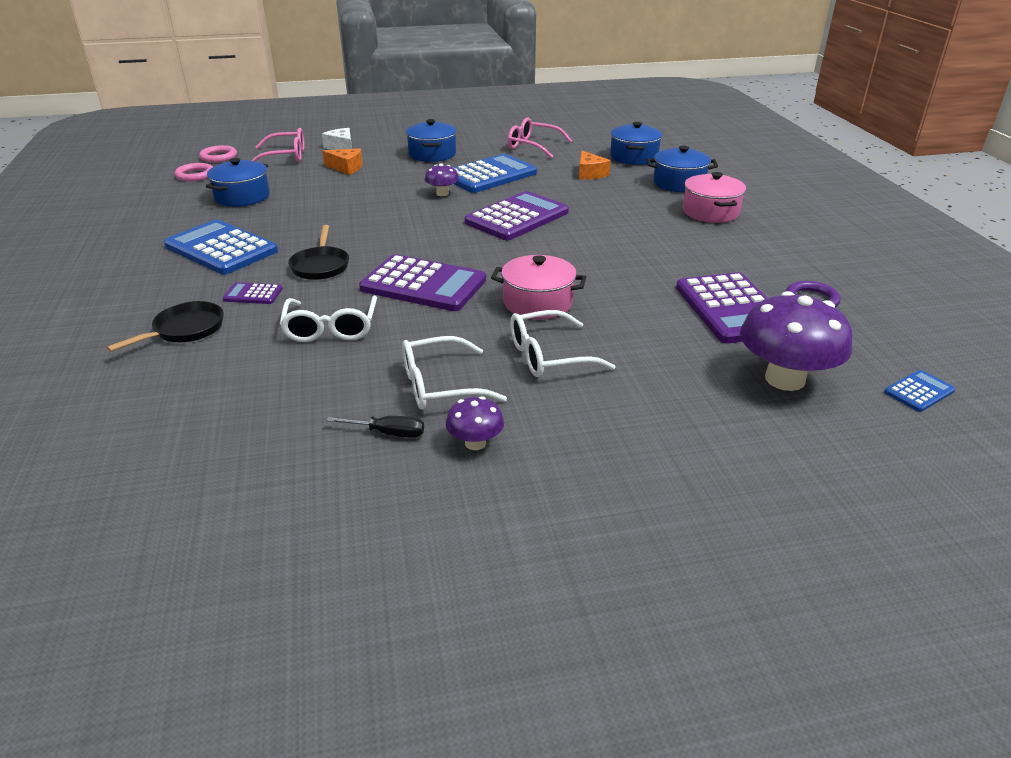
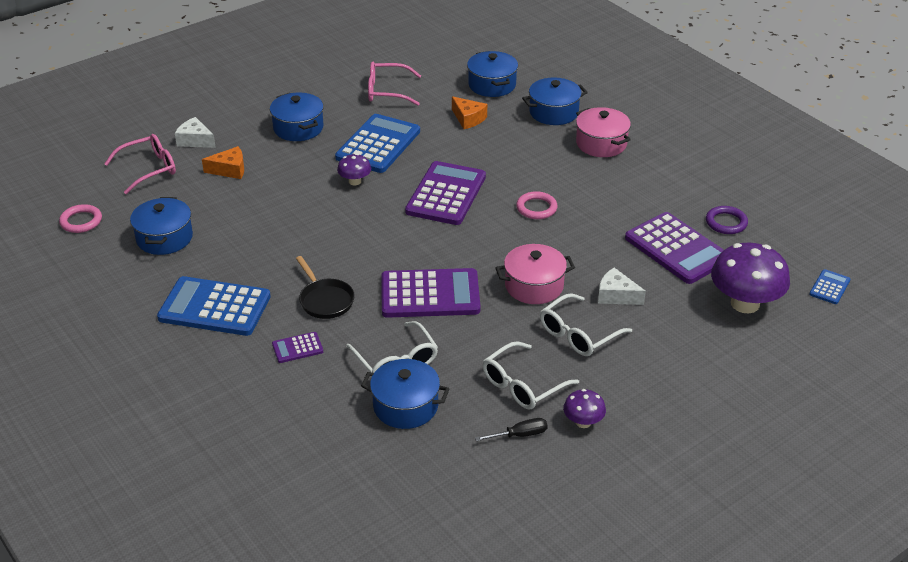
camera: 25 degrees left, 5 degrees up
black pan [107,301,224,352] -> none
pink ring [199,145,237,162] -> pink ring moved to [516,191,558,219]
none -> blue pot [361,359,449,429]
none -> white cheese [598,268,646,305]

